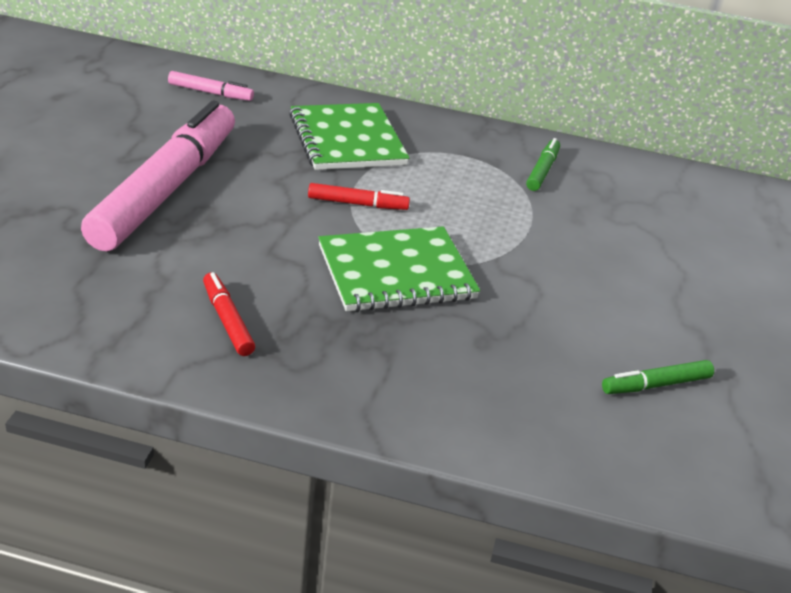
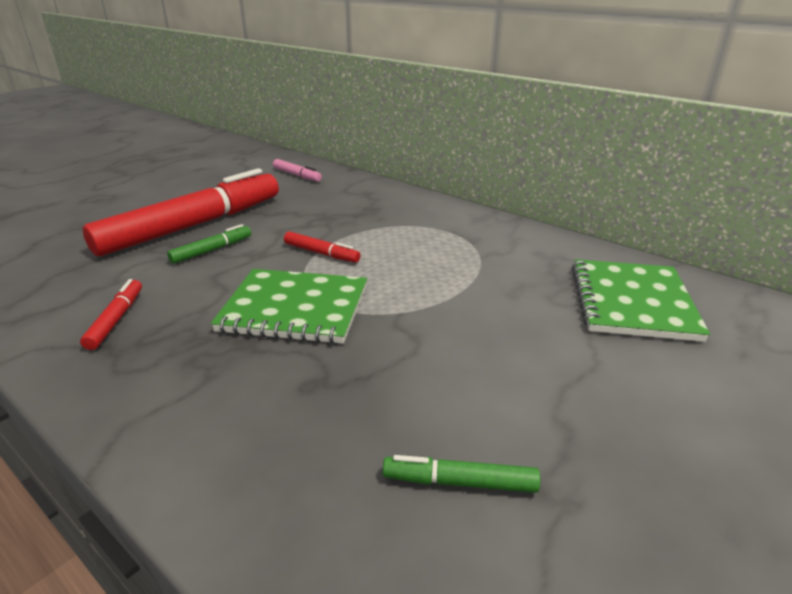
camera: 30 degrees right, 5 degrees down
pink marker [81,101,235,251] -> red marker [83,168,279,256]
green notebook [289,103,409,170] -> green notebook moved to [572,259,710,342]
green marker [526,138,560,191] -> green marker moved to [167,224,251,264]

